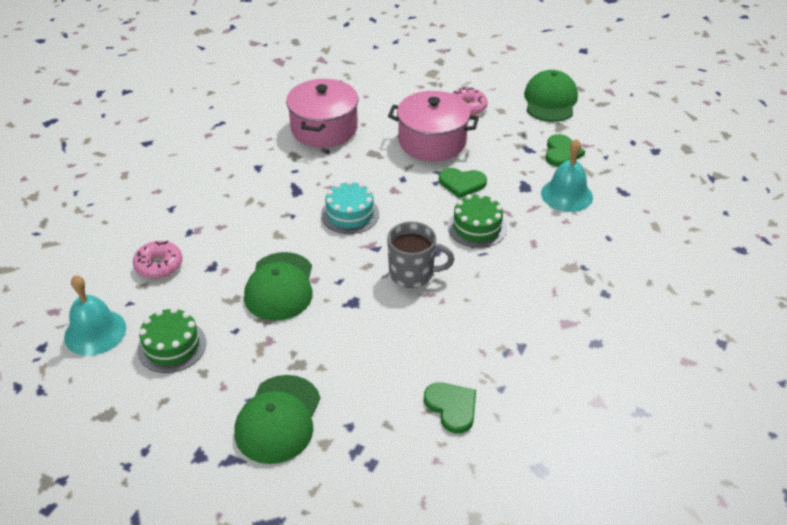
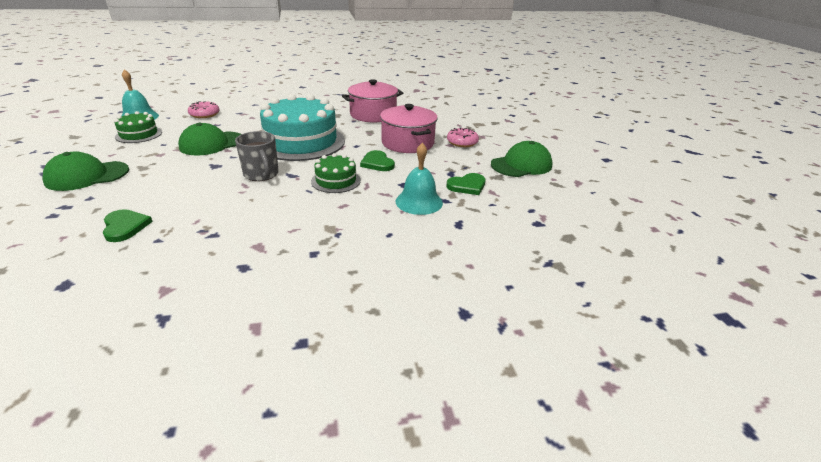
camera: 50 degrees right, 10 degrees down
turquoise cake [321,180,379,234] -> turquoise cake [260,94,345,161], size x2.06
green heart [424,382,476,433] -> green heart turned 45 degrees counterclockwise [103,209,153,242]

